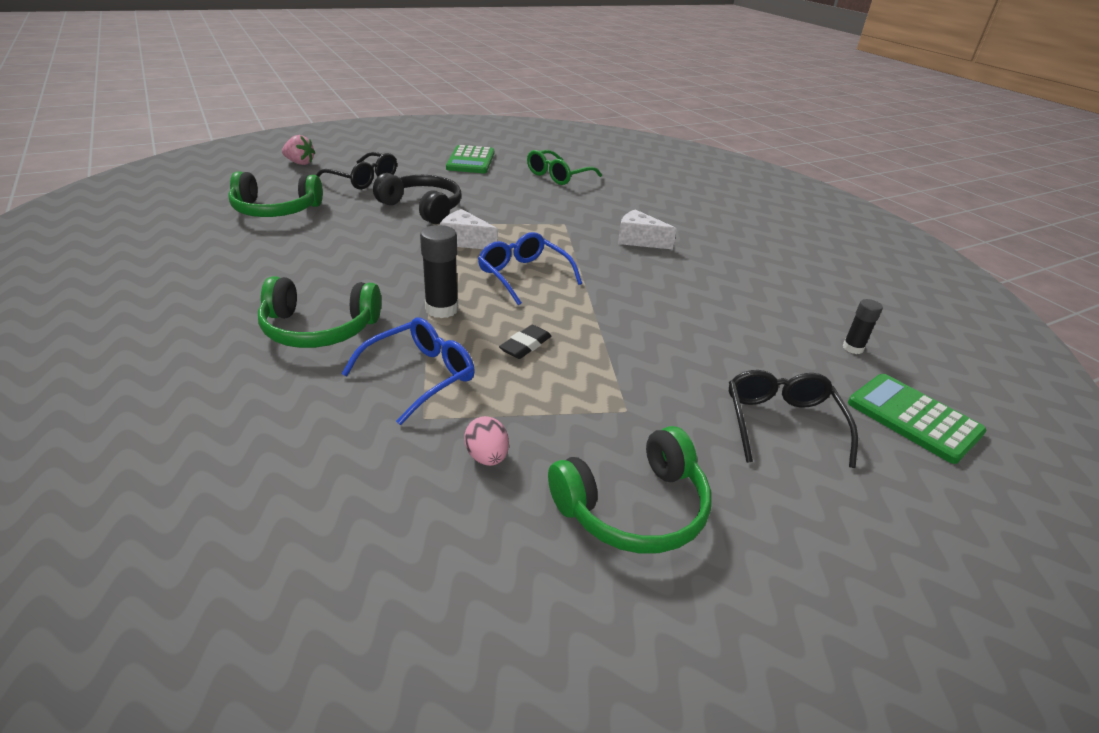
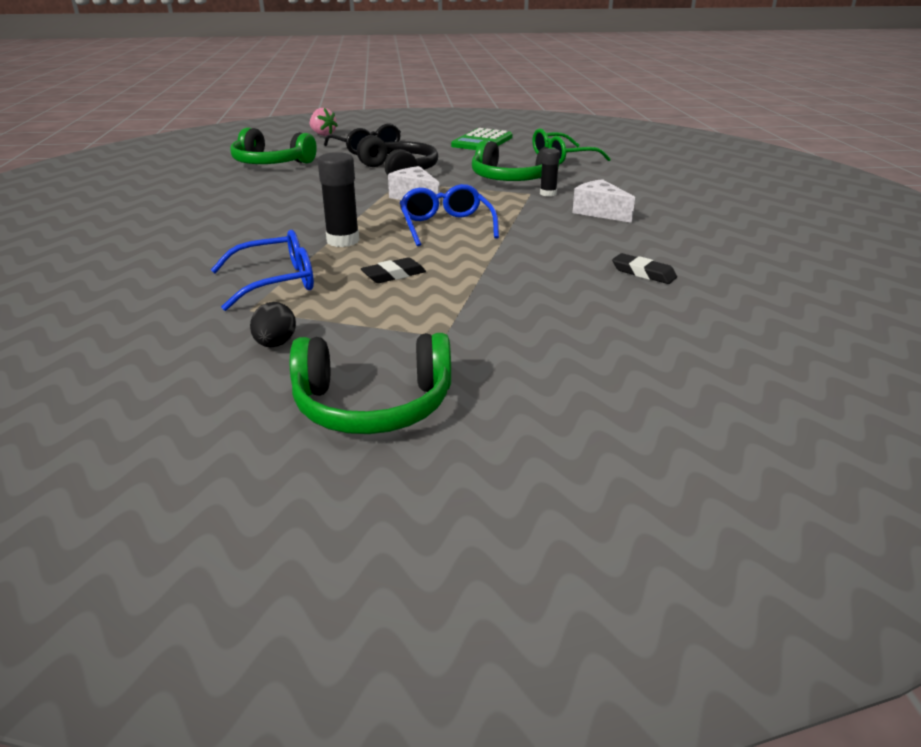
camera: 25 degrees right, 5 degrees down
green headphones [258,276,381,348] -> green headphones moved to [472,140,559,181]
pink egg [464,416,509,466] -> black egg [250,302,296,347]
black glasses [729,370,858,468] -> none
black glue stick [842,299,883,354] -> black glue stick moved to [540,148,560,197]
green calculator [848,374,986,464] -> none
none -> black eraser [612,253,677,284]

